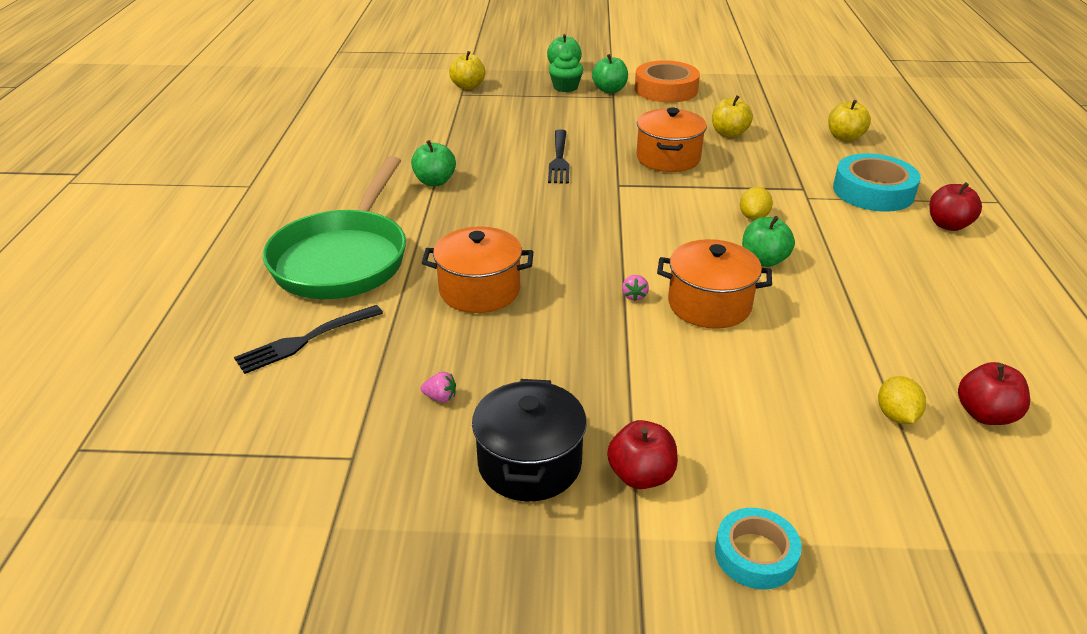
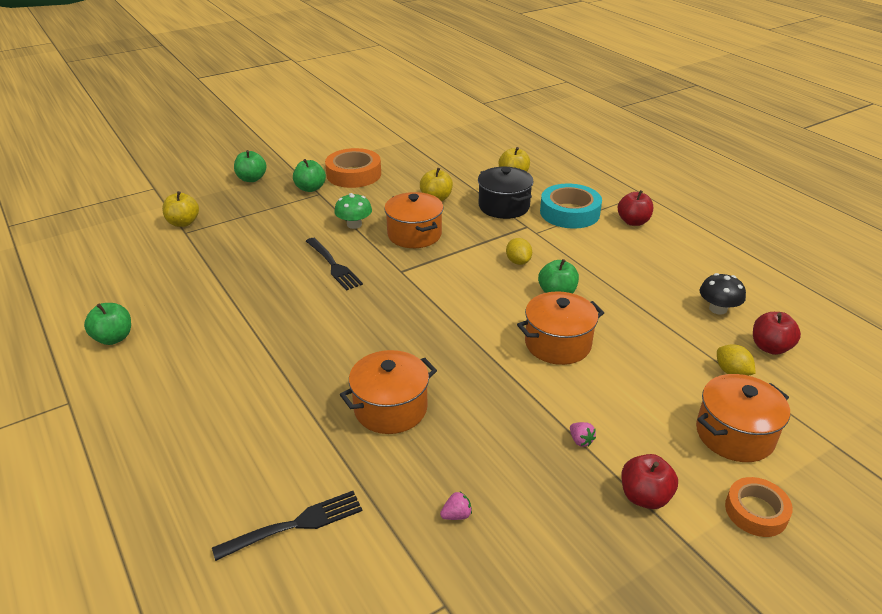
camera: 35 degrees left, 0 degrees up
black fork [234,305,383,374] -> black fork turned 135 degrees counterclockwise [212,491,363,561]
green pan [263,156,406,299] -> none
green apple [411,140,456,186] -> green apple moved to [84,303,131,345]
black pot [472,379,587,501] -> black pot moved to [478,167,534,219]
green cupcake [549,50,583,92] -> none
pink strawberry [622,275,649,301] -> pink strawberry moved to [570,422,596,447]
turquoise tape [715,508,802,590] -> orange tape [725,477,793,537]
none -> green mushroom [334,193,372,229]
none -> orange pot [696,374,790,462]
none -> black mushroom [699,273,746,315]

